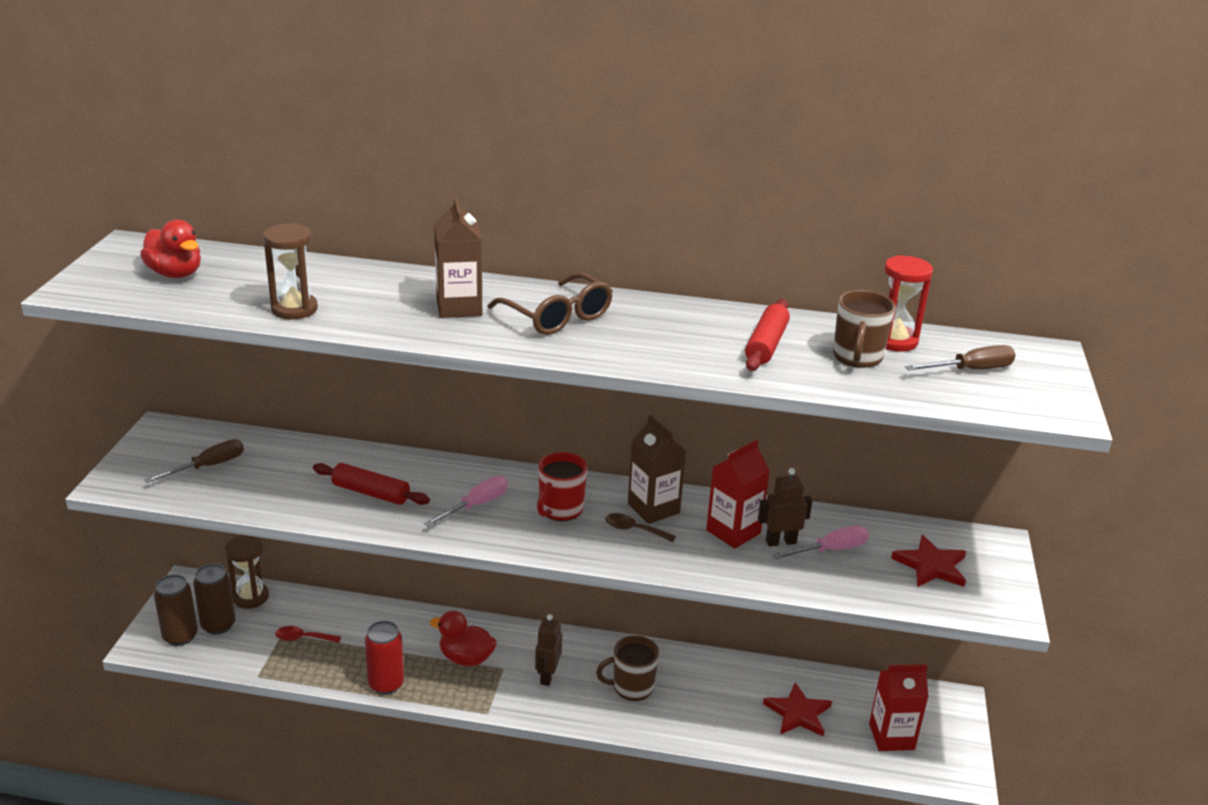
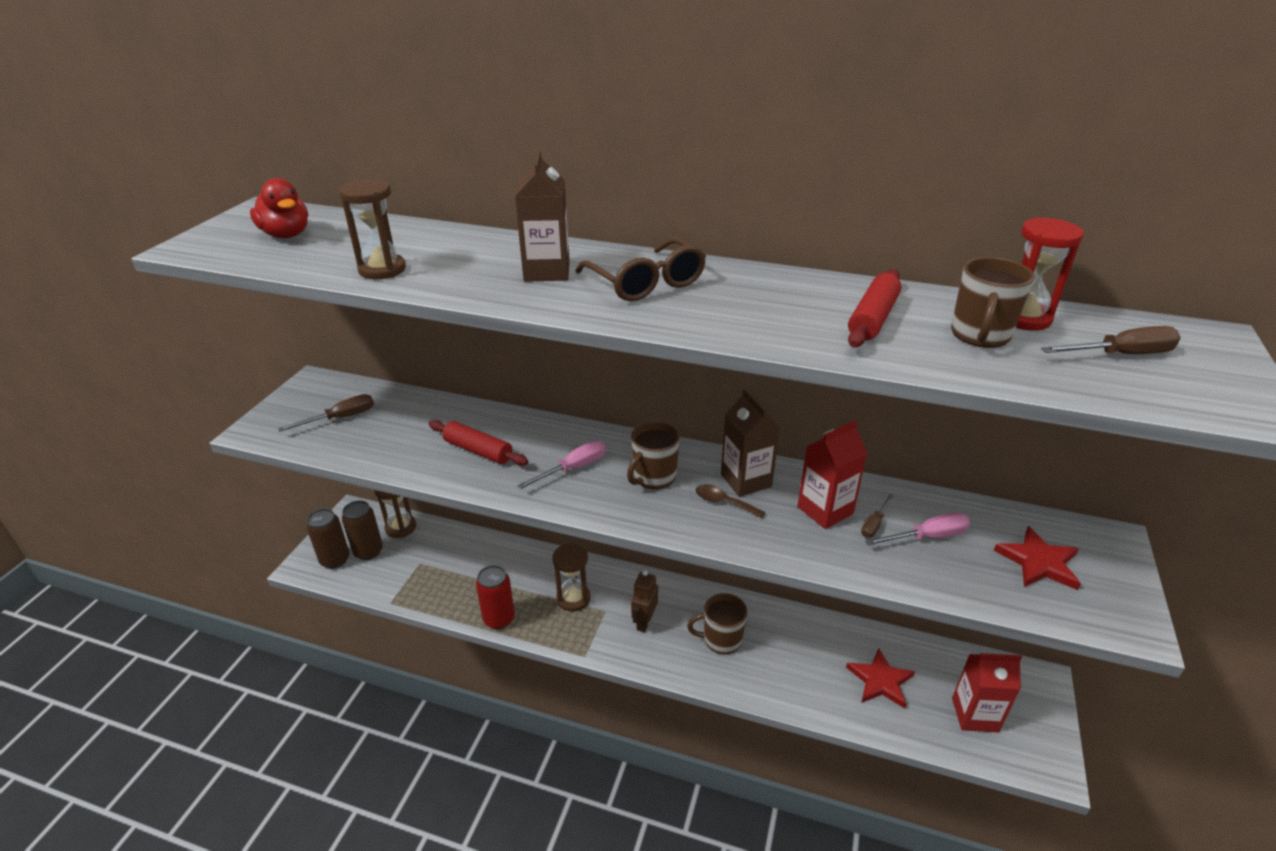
camera: 10 degrees right, 5 degrees up
red spoon [275,626,341,643] -> none
red duck [430,611,497,666] -> brown hourglass [553,543,590,612]
red mug [537,452,587,521] -> brown mug [627,421,680,489]
brown robot [758,468,813,547] -> brown screwdriver [861,494,894,538]

